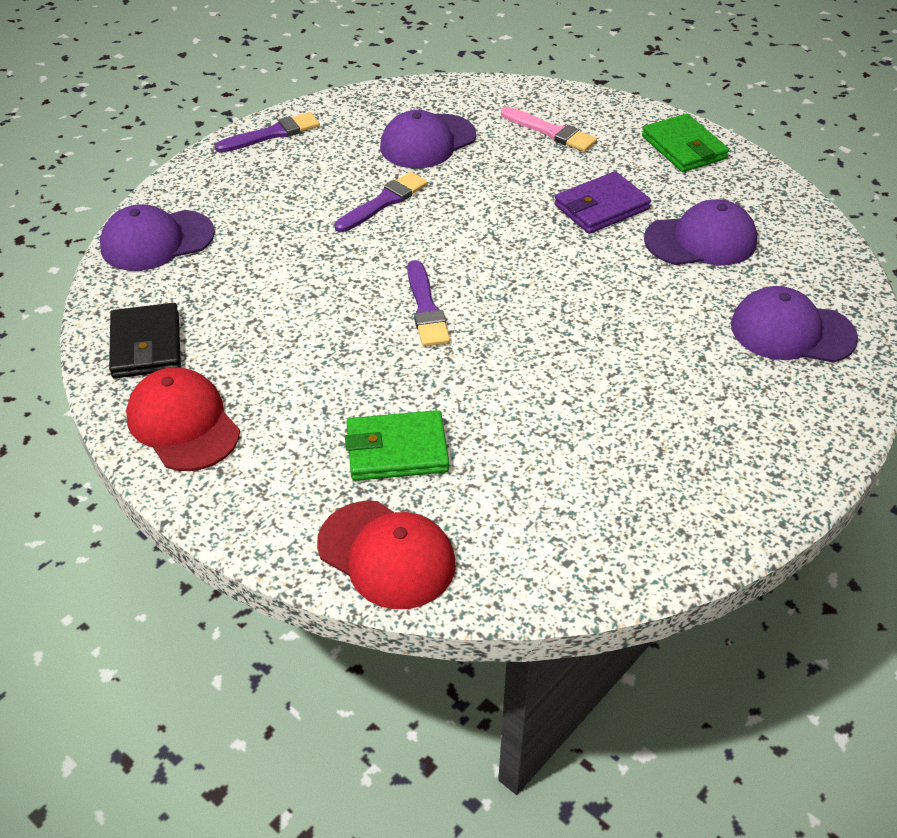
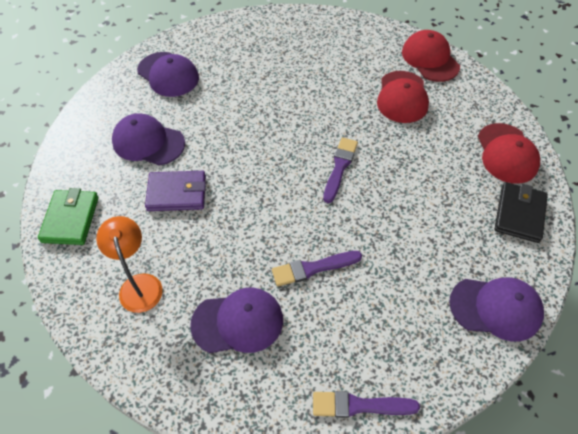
camera: 150 degrees left, 10 degrees up
green wallet [345,410,449,481] -> red cap [377,71,429,123]
pink brush [501,107,597,152] -> orange lamp [96,216,163,313]

